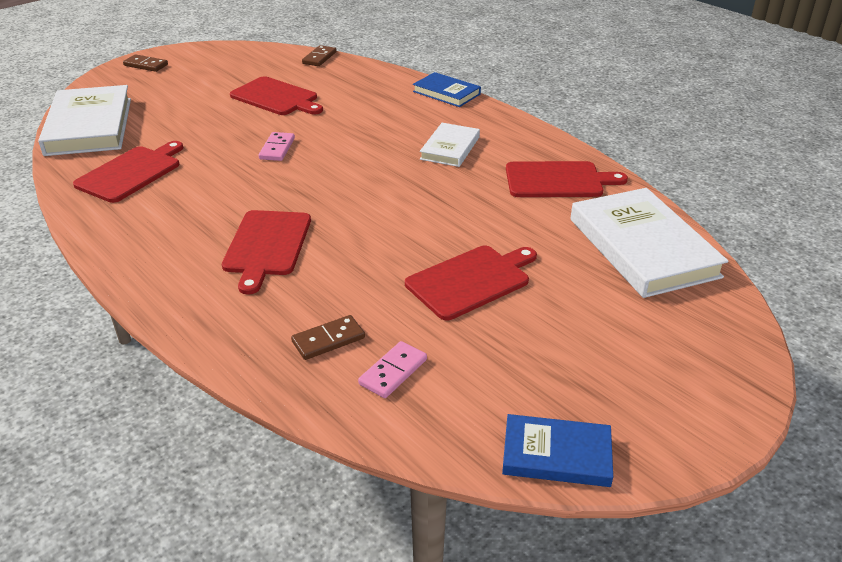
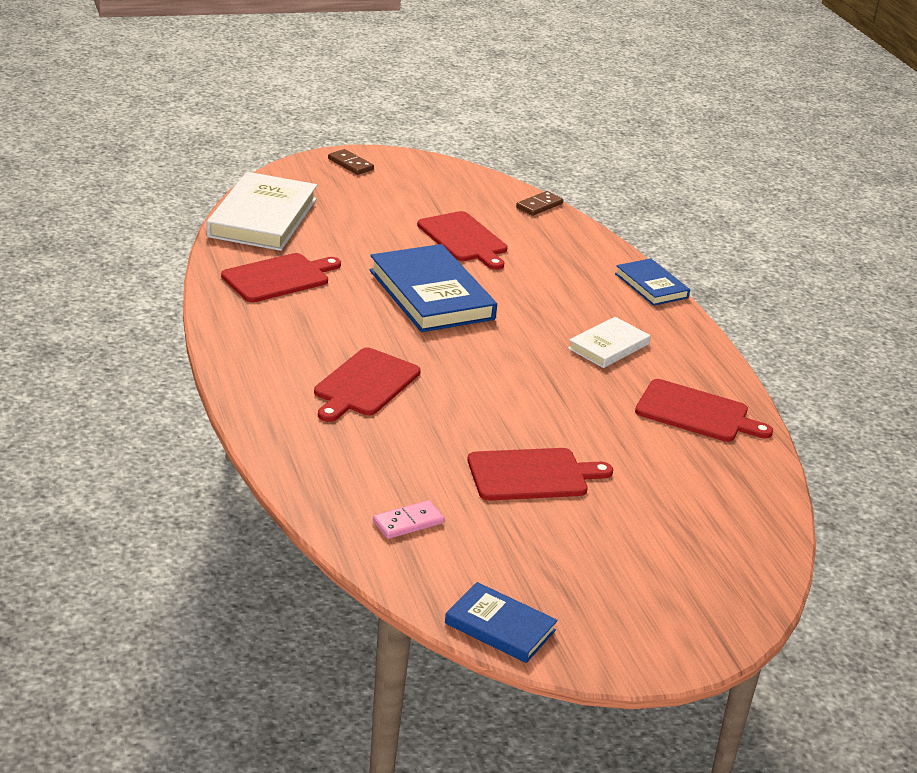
camera: 20 degrees right, 5 degrees down
pink domino [259,132,295,161] -> blue book [369,244,497,332]
brown domino [291,315,365,360] -> none
white book [570,188,728,298] -> none

